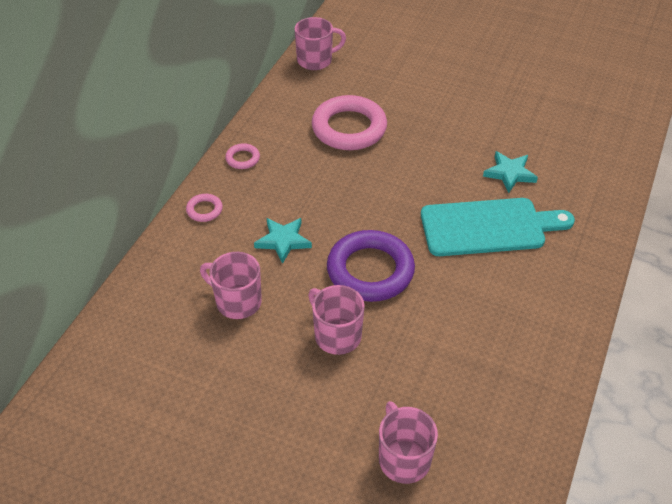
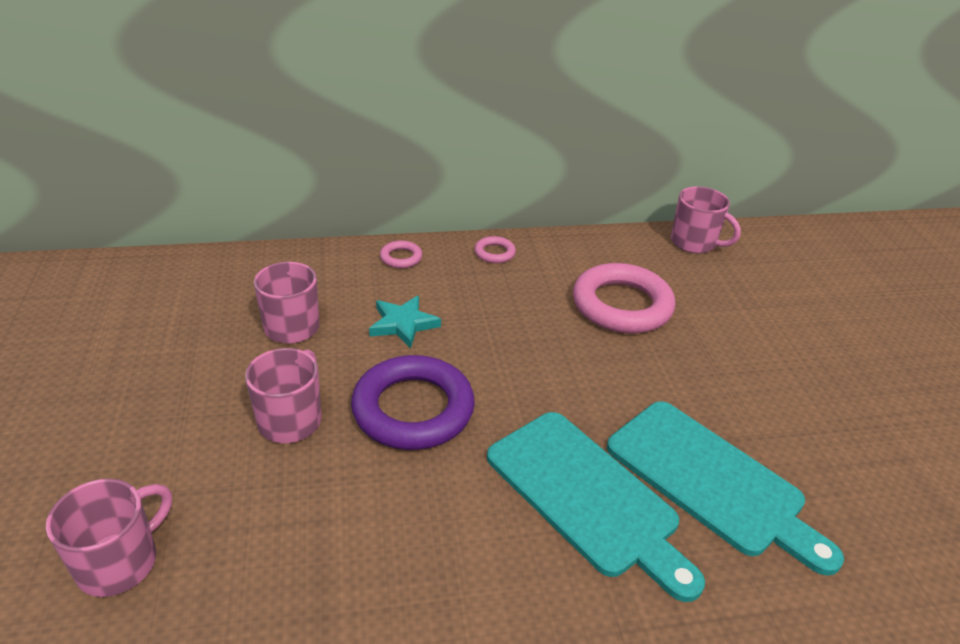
camera: 55 degrees right, 10 degrees down
turquoise star [483,151,538,193] -> turquoise cutting board [607,401,844,576]

